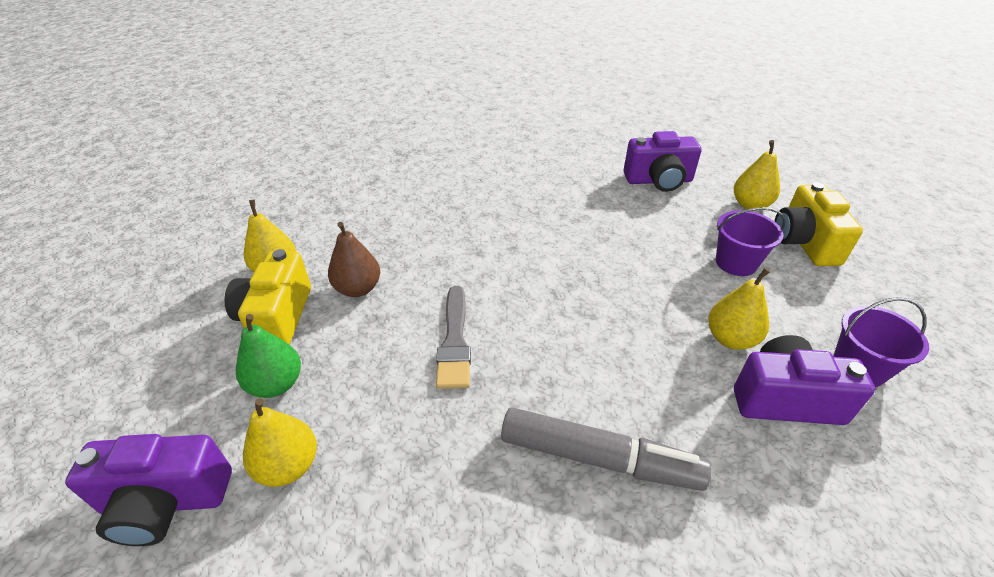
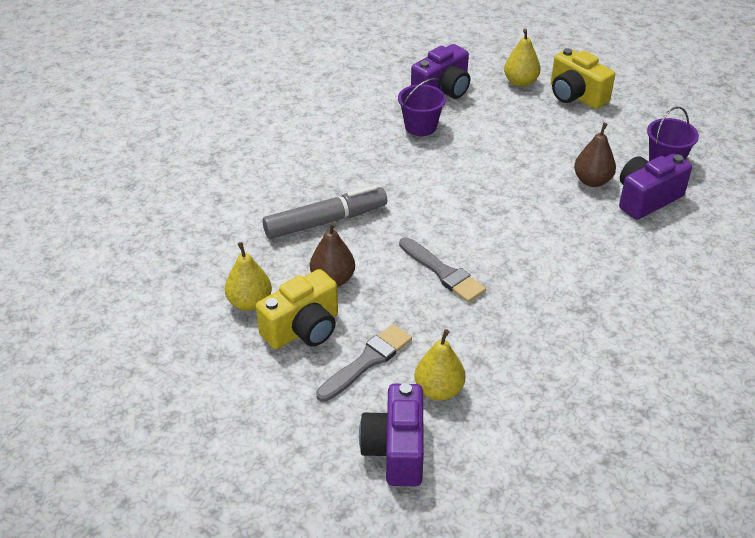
camera: 40 degrees left, 0 degrees up
purple camera [65,434,232,546] -> purple camera turned 135 degrees clockwise [359,383,424,486]
yellow camera [225,249,311,345] -> yellow camera turned 90 degrees counterclockwise [256,269,338,349]
green pear [236,314,301,398] -> grey brush [316,324,412,402]
grey marker [501,407,712,491] -> grey marker moved to [263,185,387,239]
yellow pear [708,268,770,350] -> brown pear [574,123,616,187]
purple bucket [716,207,786,276] -> purple bucket moved to [398,78,446,136]

